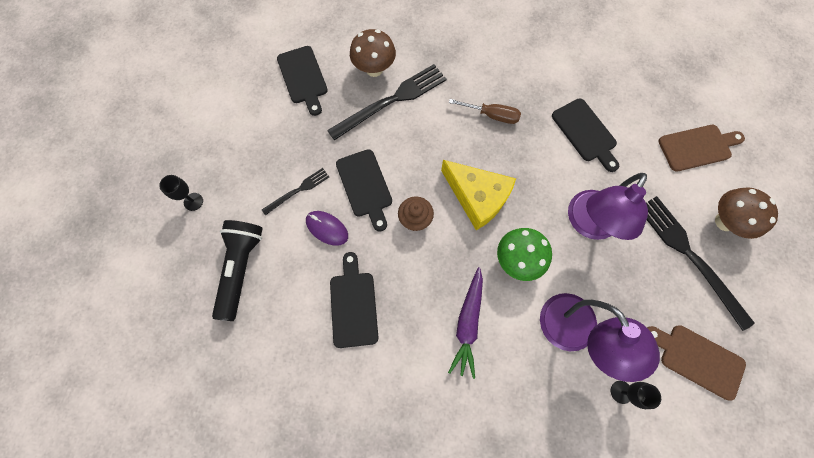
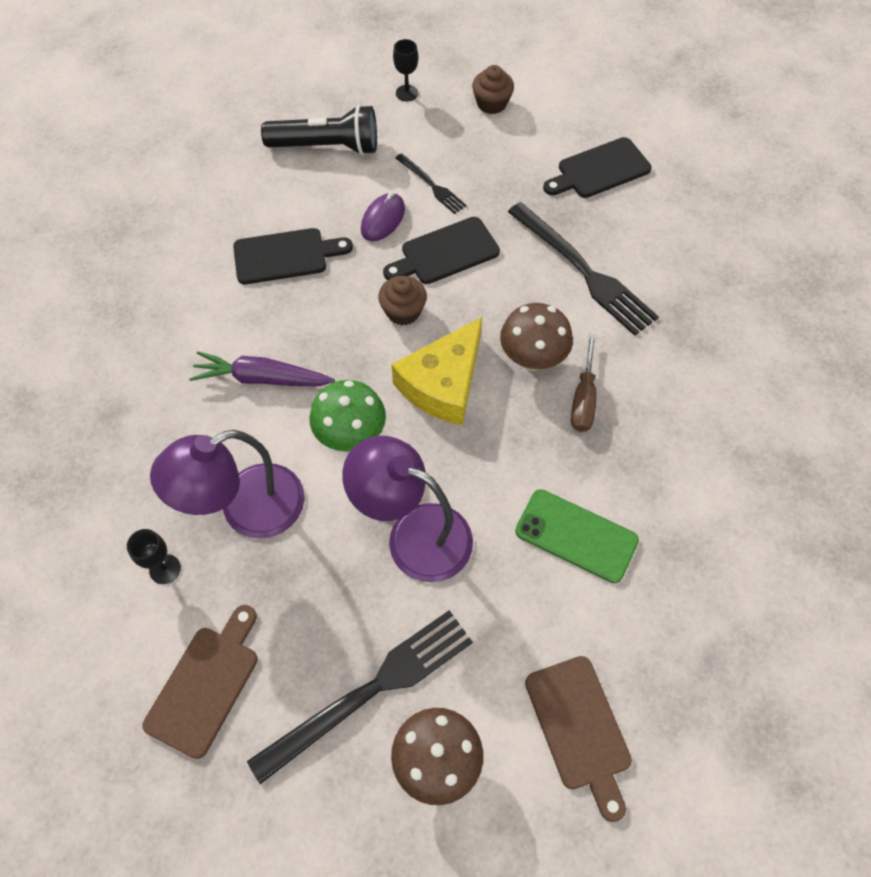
camera: 85 degrees right, 10 degrees down
brown mushroom [350,29,396,77] -> brown mushroom moved to [500,303,573,371]
black cutting board [552,99,619,172] -> green phone [515,489,639,583]
none -> brown cupcake [472,65,514,114]

